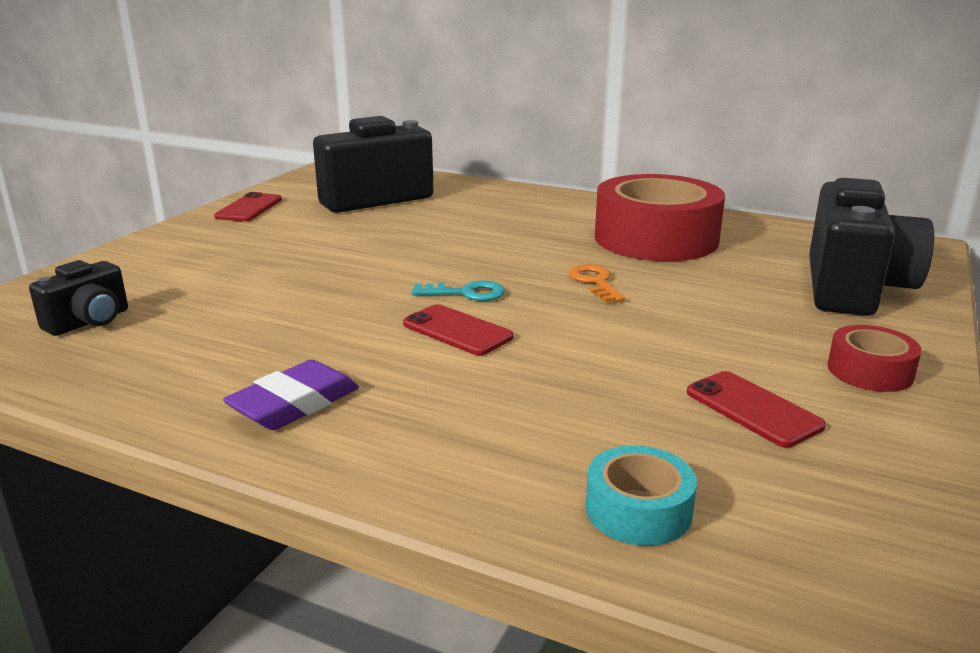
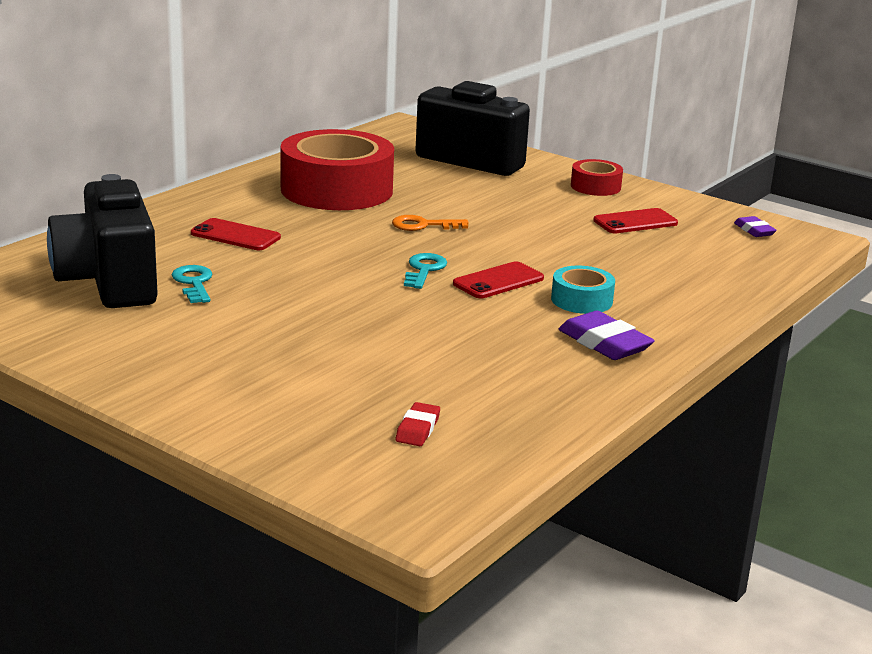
camera: 80 degrees left, 0 degrees up
black camera [29,260,128,336] -> red eraser [396,402,440,446]
red phone [214,192,282,221] -> red phone moved to [191,218,281,250]
turquoise tape [586,445,697,546] -> turquoise tape moved to [551,266,615,314]
none -> turquoise key [172,265,213,303]
none -> purple eraser [734,216,777,237]

